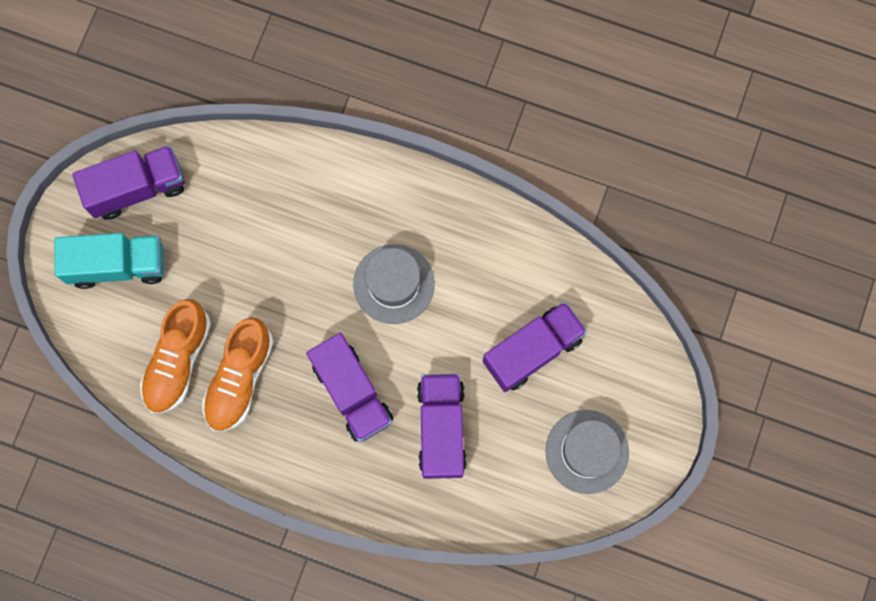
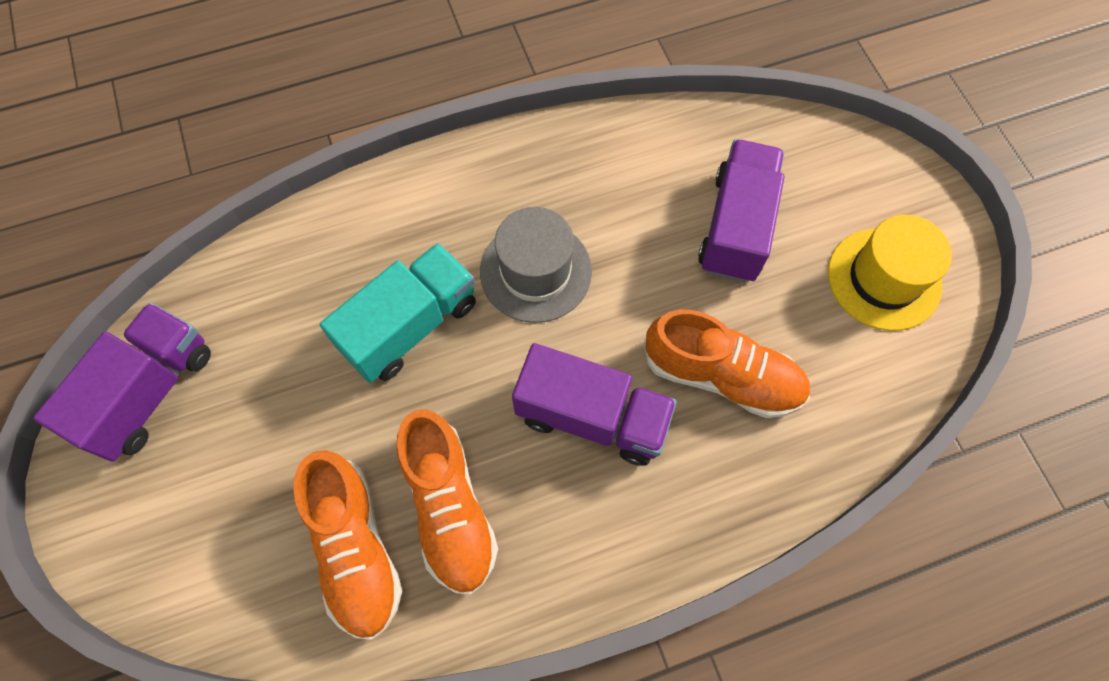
camera: 40 degrees left, 10 degrees down
turquoise truck [54,233,164,289] -> turquoise truck moved to [320,243,476,383]
purple truck [417,374,467,479] -> orange shoe [644,310,810,418]
grey hat [545,410,629,494] -> yellow hat [828,215,952,331]

